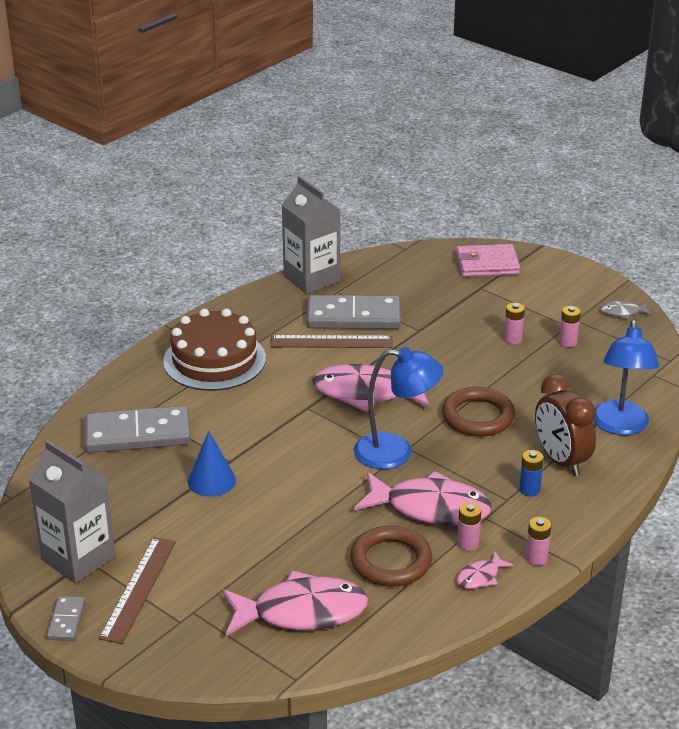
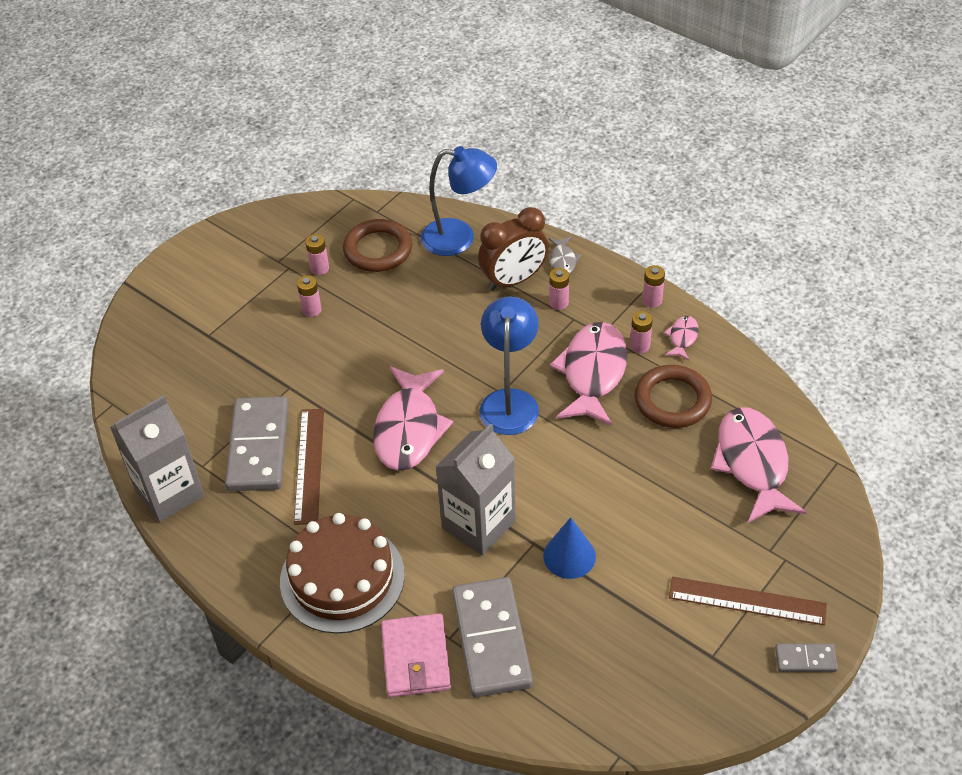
camera: 90 degrees left, 15 degrees up
grey carton [28,440,116,584] -> grey carton moved to [436,423,516,556]
brown ring [442,387,515,437] -> brown ring moved to [343,219,412,272]
pink wallet [456,244,520,277] -> pink wallet moved to [381,613,451,697]
pink fish [457,552,514,589] -> pink fish turned 120 degrees counterclockwise [664,316,699,360]
blue battery [519,450,544,497] -> pink battery [549,268,569,310]
grey fish [600,301,652,319] -> grey fish moved to [548,237,581,274]

